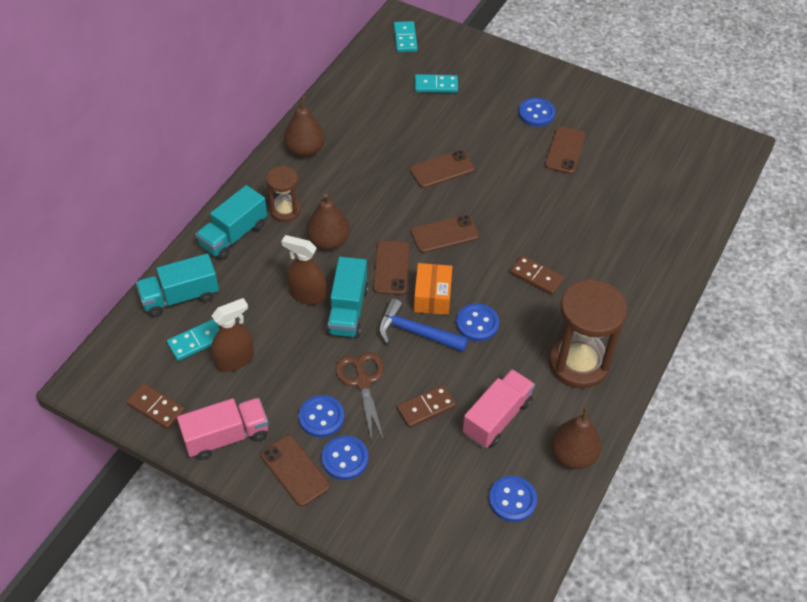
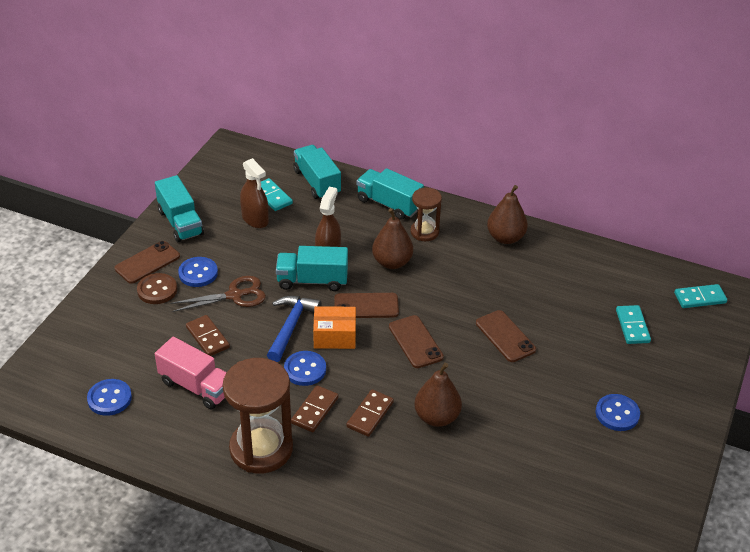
camera: 85 degrees right, 10 degrees down
brown domino [126,383,185,429] -> brown domino moved to [291,385,338,432]
pink truck [177,398,269,460] -> turquoise truck [155,175,204,242]
blue button [322,436,368,480] -> brown button [137,273,177,304]
brown phone [545,126,586,174] -> none
brown pear [551,407,602,469] -> brown pear moved to [415,363,462,427]

